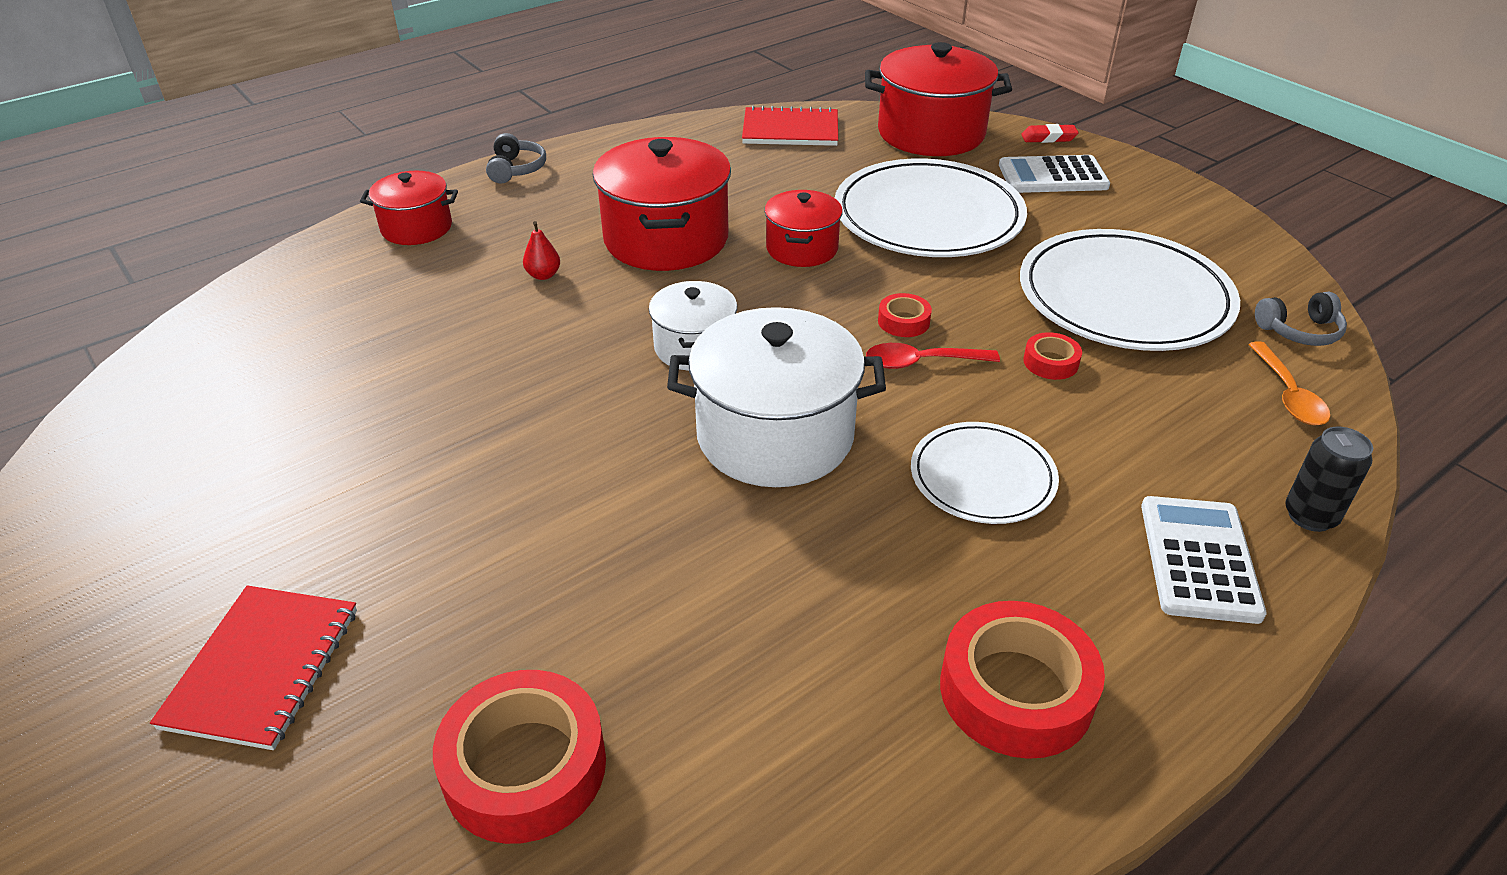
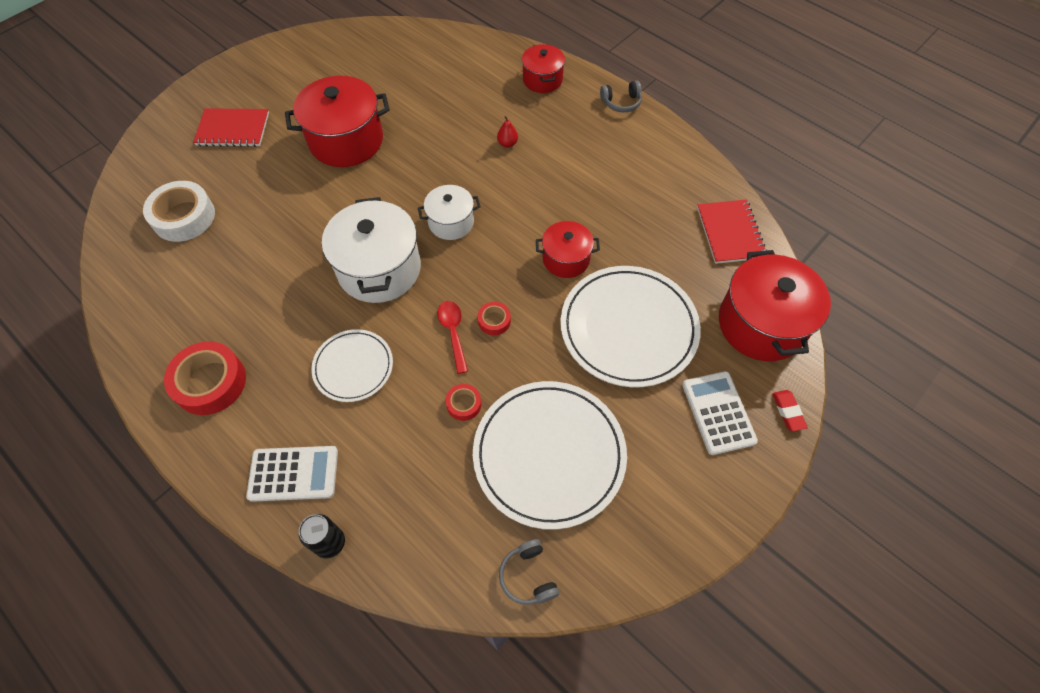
camera: 80 degrees right, 20 degrees up
red tape [433,670,606,844] -> white tape [143,181,215,242]
red pot [593,137,731,271] -> red pot moved to [285,76,390,167]
orange spoon [1248,341,1330,425] -> none

